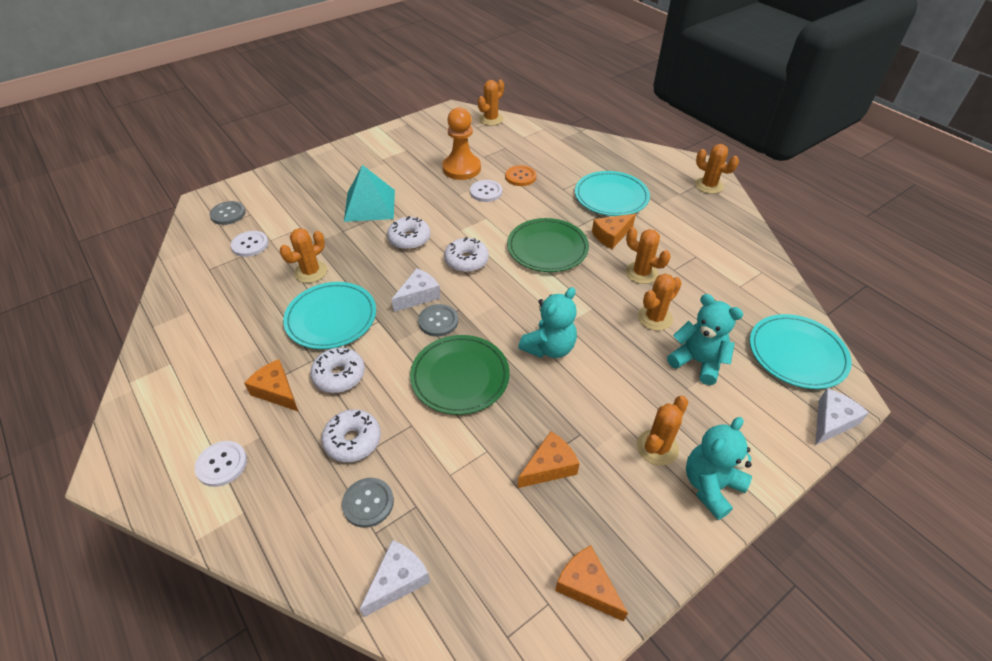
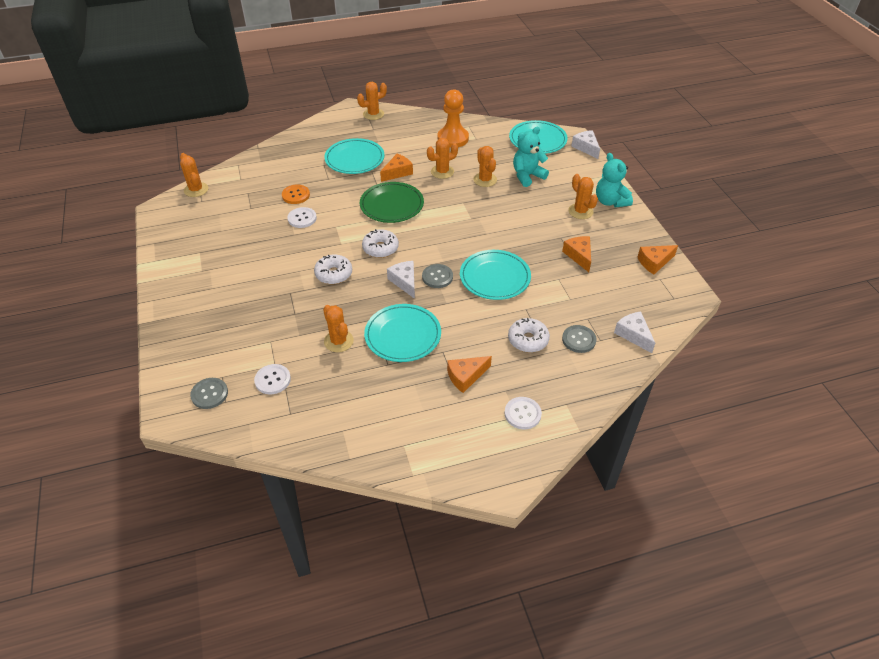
camera: 70 degrees left, 0 degrees up
white donut [310,347,365,393] -> none
turquoise pyramid [344,165,395,222] -> none
green plate [410,335,510,415] -> turquoise plate [460,250,531,300]
orange pawn [442,107,481,180] -> orange pawn moved to [437,89,469,148]
turquoise teddy bear [518,287,577,358] -> none
orange cheese [592,214,636,249] -> orange cheese turned 120 degrees counterclockwise [380,154,413,182]

